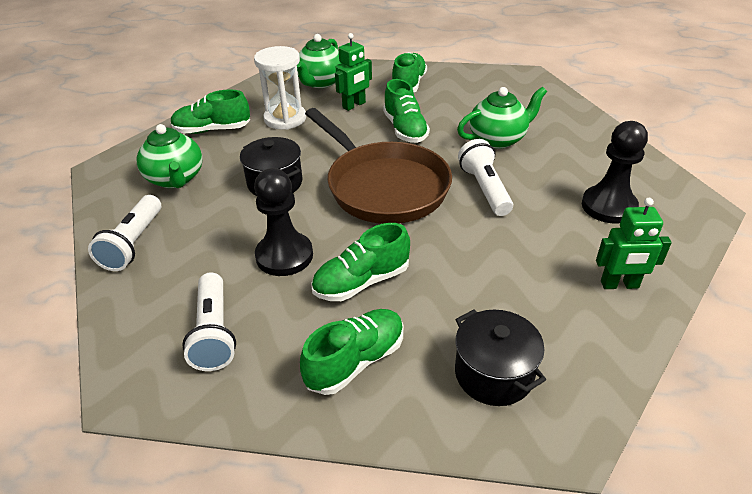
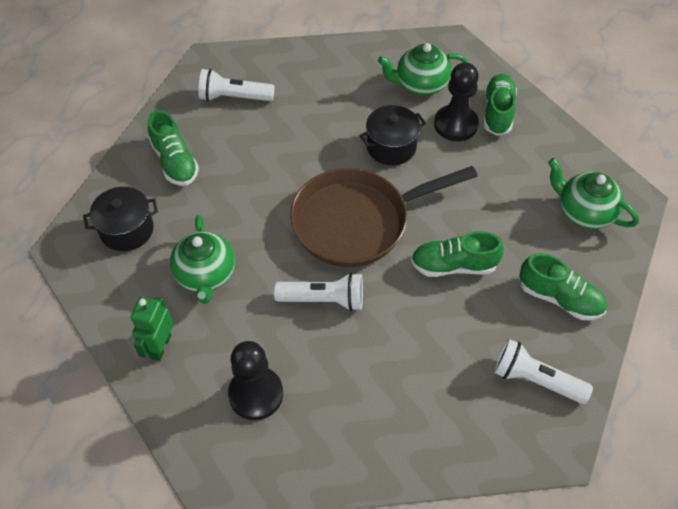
camera: 105 degrees right, 15 degrees up
white flashlight [88,195,161,271] -> white flashlight moved to [494,339,593,404]
white hourglass [254,46,306,130] -> none
black pawn [254,168,313,276] -> black pawn moved to [434,62,479,141]
green shoe [311,223,410,301] -> none
green robot [335,33,372,111] -> none
green teapot [457,87,547,149] -> green teapot moved to [170,215,235,304]

